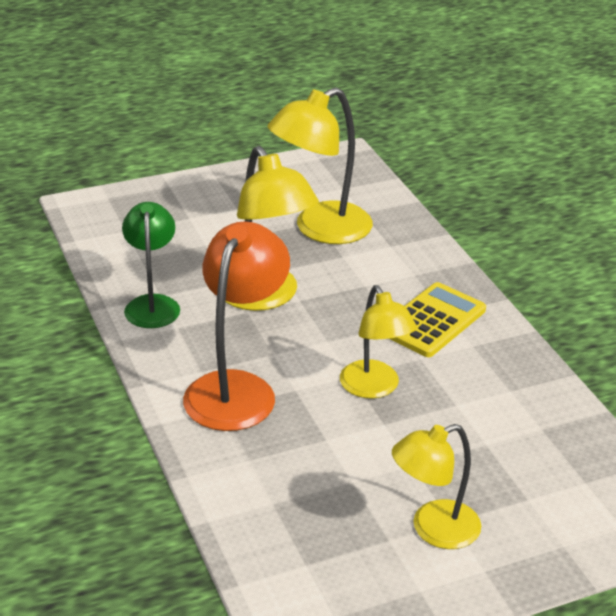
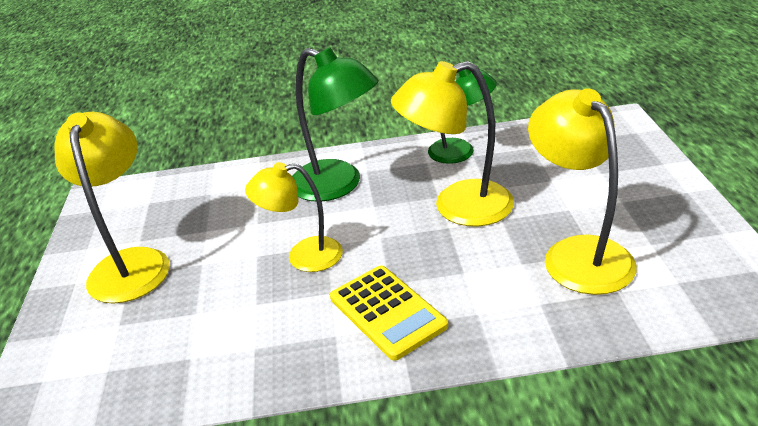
camera: 110 degrees right, 0 degrees up
orange lamp [183,221,290,431] -> green lamp [292,48,379,201]
yellow lamp [392,424,481,549] -> yellow lamp [54,112,170,304], size x1.51

